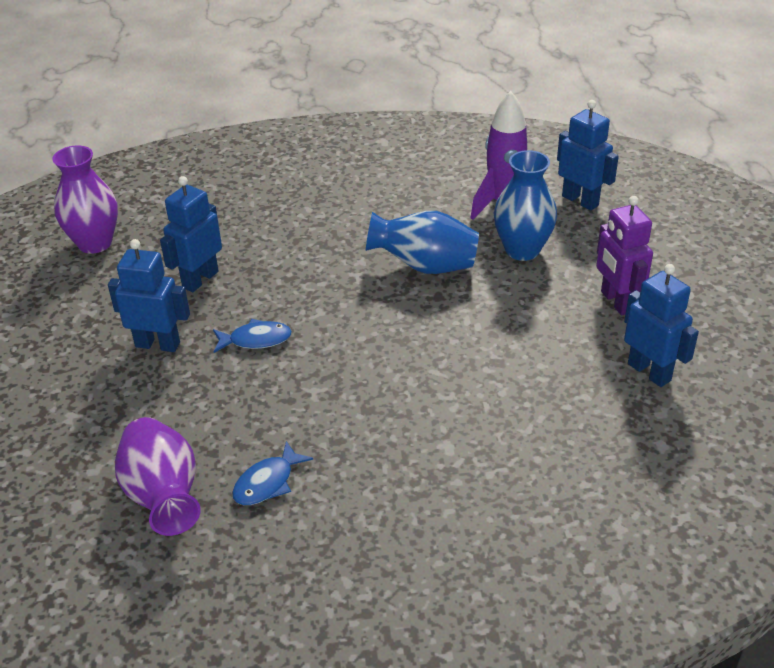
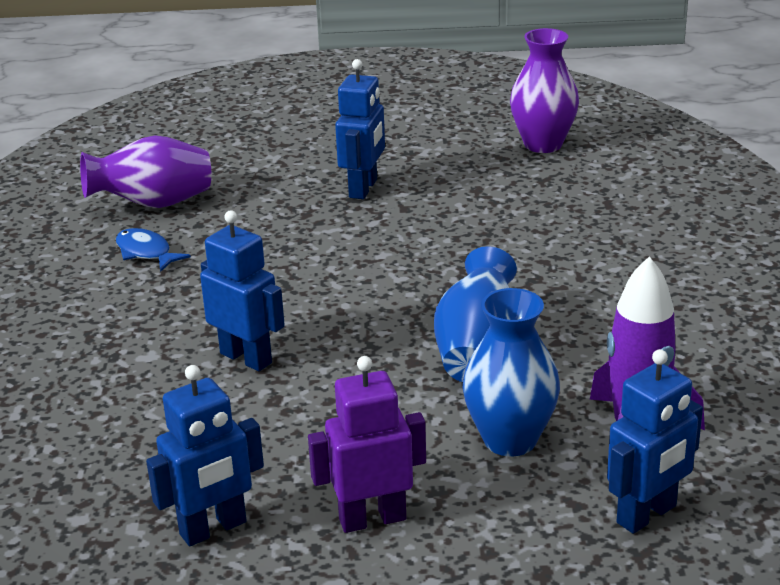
camera: 95 degrees right, 10 degrees down
blue robot [160,176,222,292] -> blue robot moved to [200,210,285,371]
blue fish [213,319,292,353] -> none

